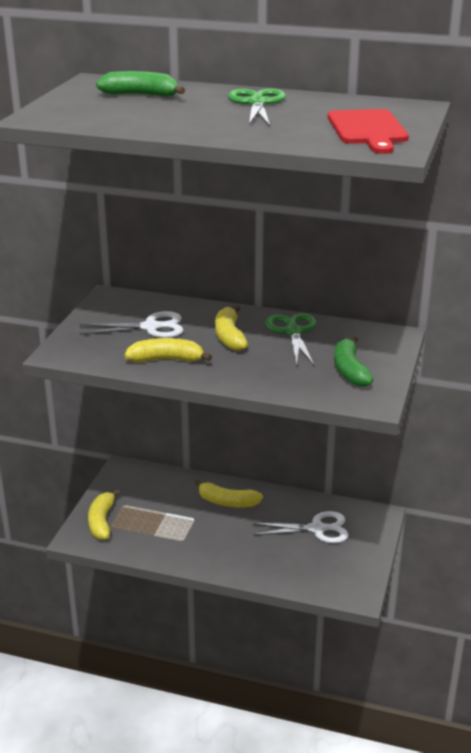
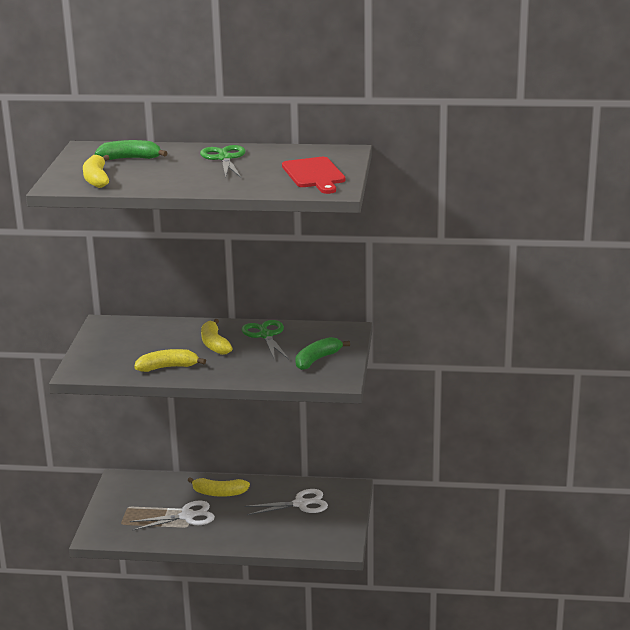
camera: 10 degrees left, 5 degrees down
white scissors [79,311,184,338] -> white scissors moved to [130,501,215,531]
yellow banana [88,489,120,540] -> yellow banana moved to [83,155,110,188]
green banana [334,336,373,387] -> green banana turned 60 degrees clockwise [295,337,350,370]

